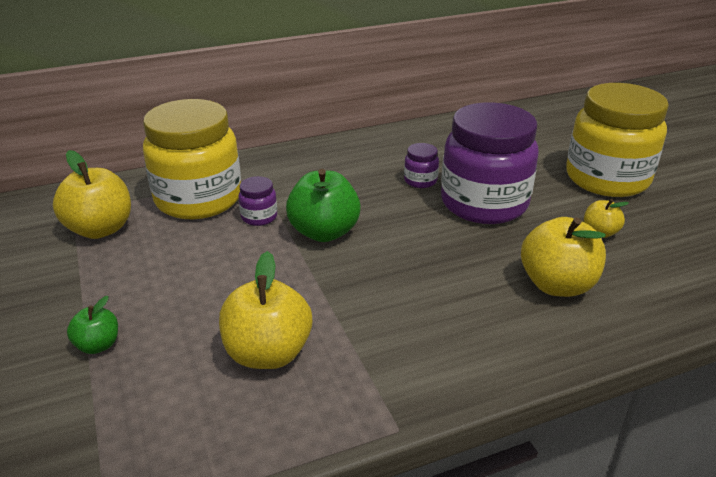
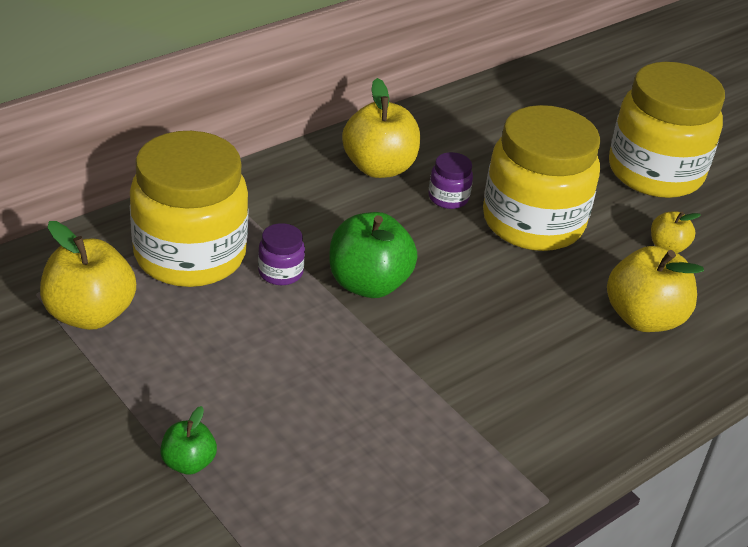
camera: 20 degrees left, 5 degrees up
yellow apple [219,251,312,369] -> yellow apple moved to [342,78,420,178]
purple jar [441,102,539,224] -> yellow jar [483,105,601,251]

